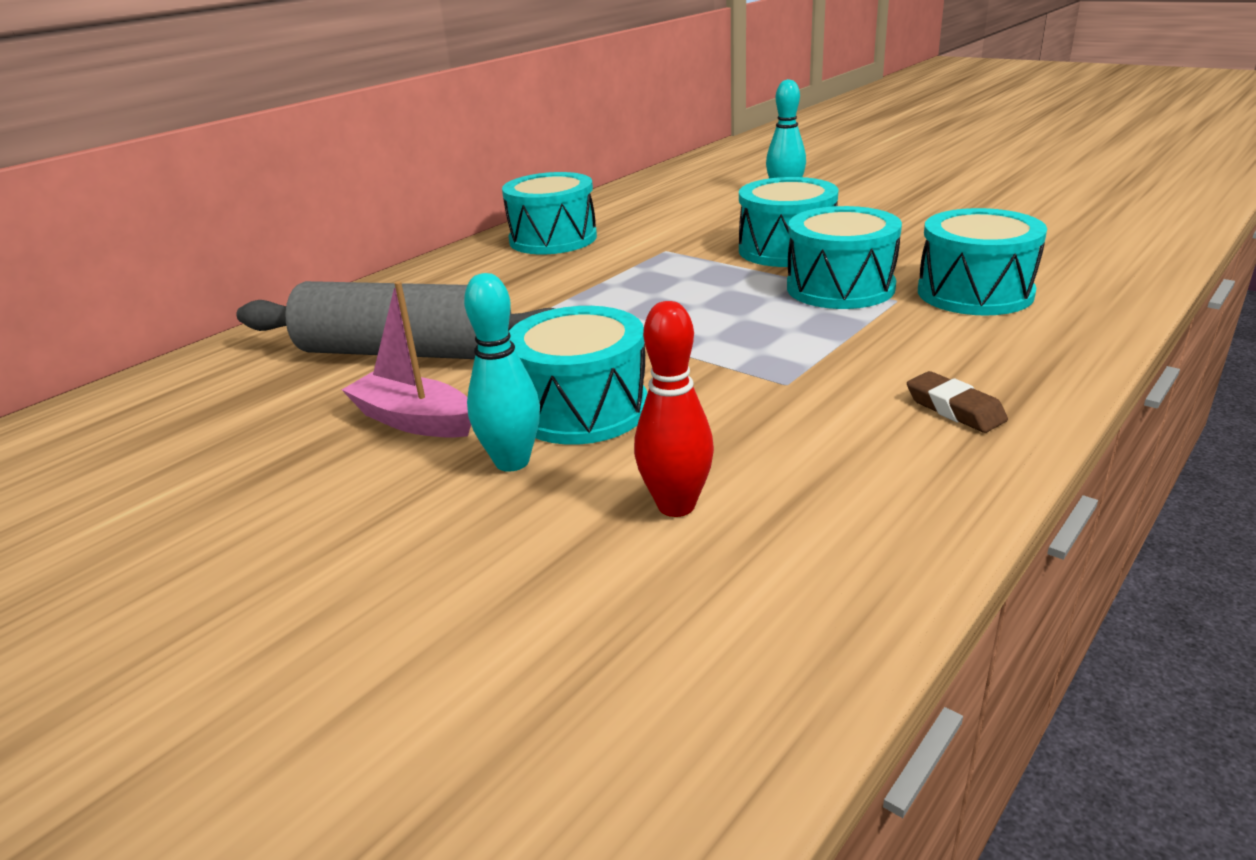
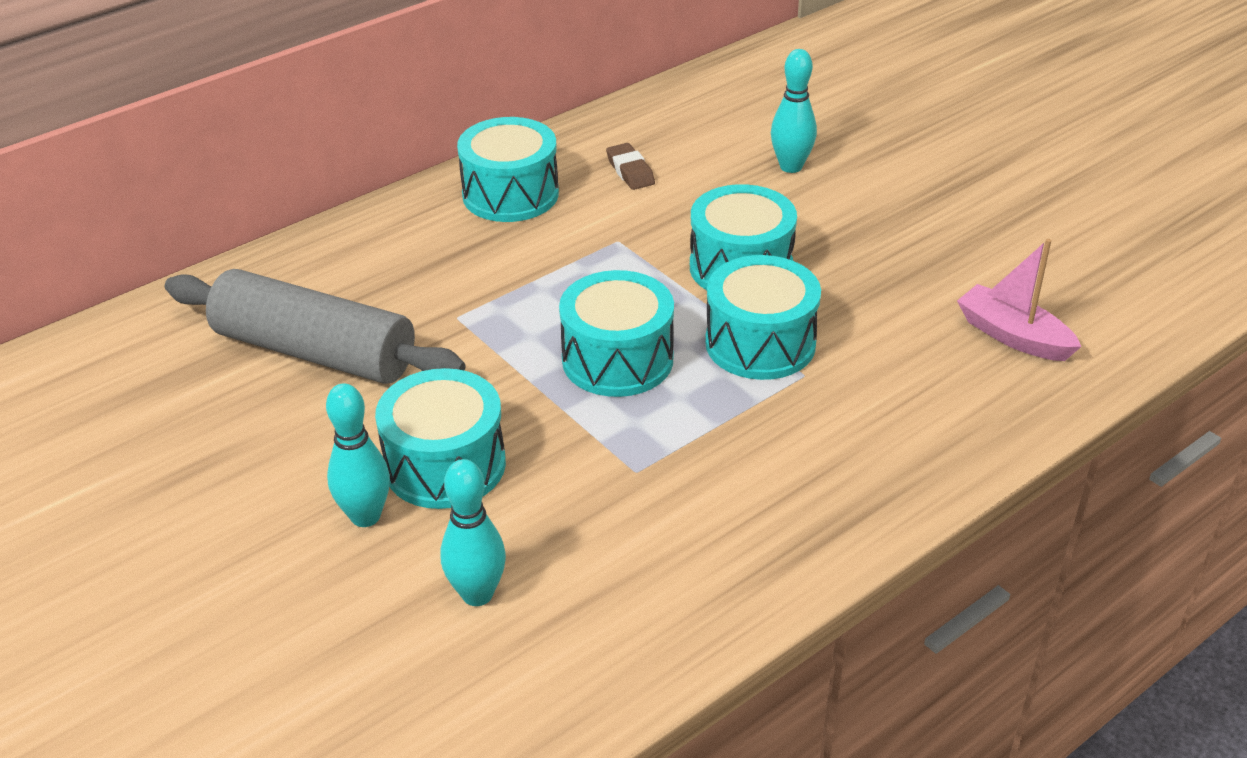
camera: 10 degrees right, 10 degrees up
pink boat [342,281,471,438] -> pink boat moved to [957,239,1082,361]
red bowling pin [634,301,714,517] -> turquoise bowling pin [441,459,506,606]
brown eraser [907,371,1008,433] -> brown eraser moved to [606,143,655,190]
turquoise drum [918,208,1047,316] -> turquoise drum moved to [559,270,674,397]

